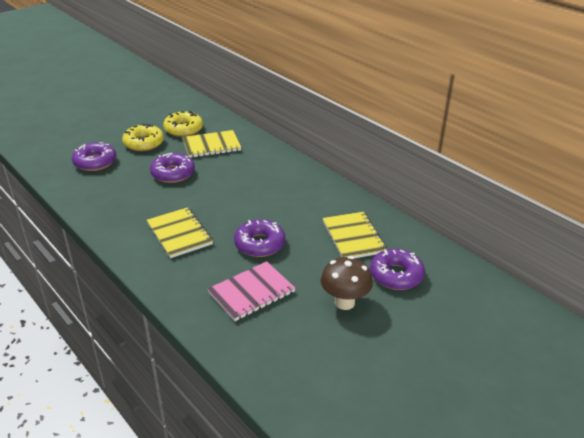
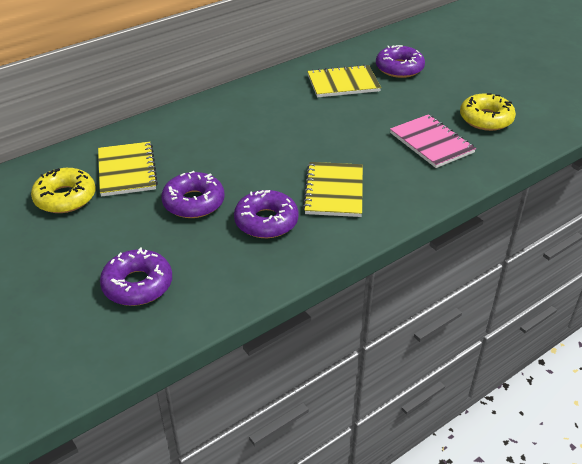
camera: 85 degrees left, 5 degrees up
yellow donut [122,123,164,151] -> yellow donut moved to [460,93,516,131]
yellow notebook [147,207,213,258] -> yellow notebook turned 60 degrees counterclockwise [303,162,363,217]
purple donut [234,219,285,257] -> purple donut moved to [234,190,299,238]
brown mushroom [321,256,373,310] -> none

